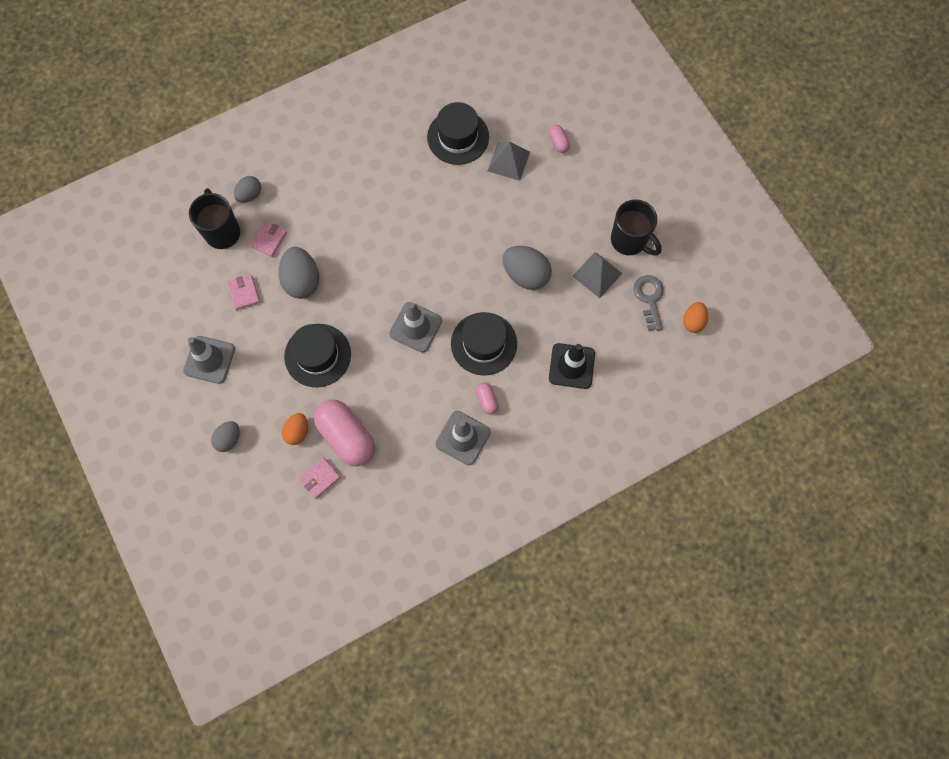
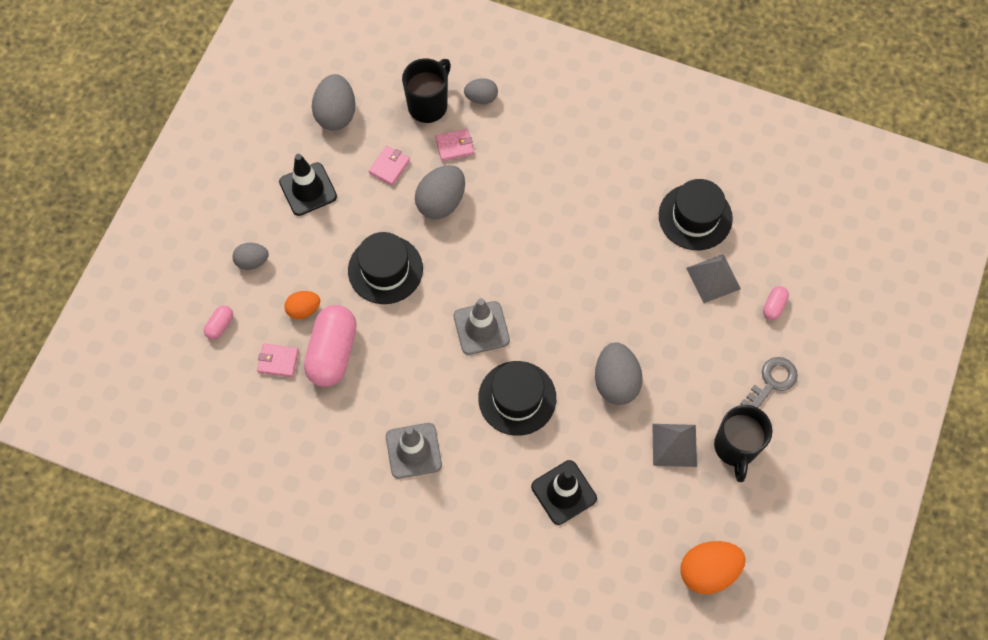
camera: 50 degrees right, 5 degrees down
grey traffic cone [183,336,235,384] -> black traffic cone [279,154,337,216]
pink capsule [476,383,499,414] -> pink capsule moved to [204,305,233,340]
grey key [633,275,664,331] -> grey key moved to [740,357,798,408]
orange egg [683,302,708,333] -> orange egg [680,541,746,594], size x1.67
none -> grey egg [312,74,355,131]

